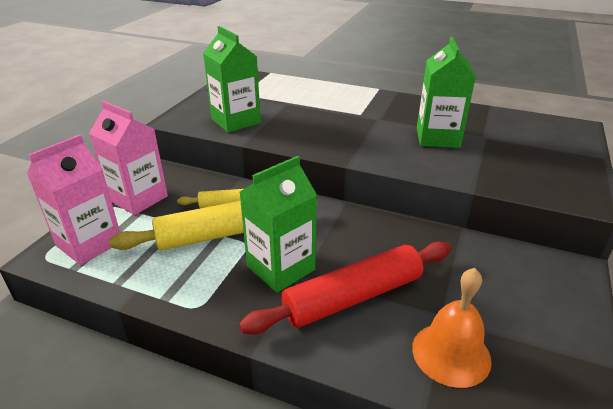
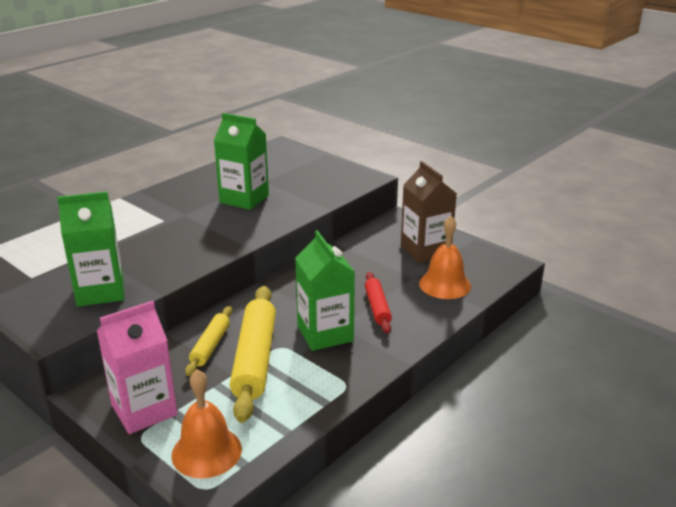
camera: 70 degrees left, 5 degrees down
pink carton [27,135,120,265] -> orange bell [171,370,242,479]
red rolling pin [239,242,451,335] -> red rolling pin [365,272,392,334], size x0.55
none -> brown carton [401,161,457,263]

